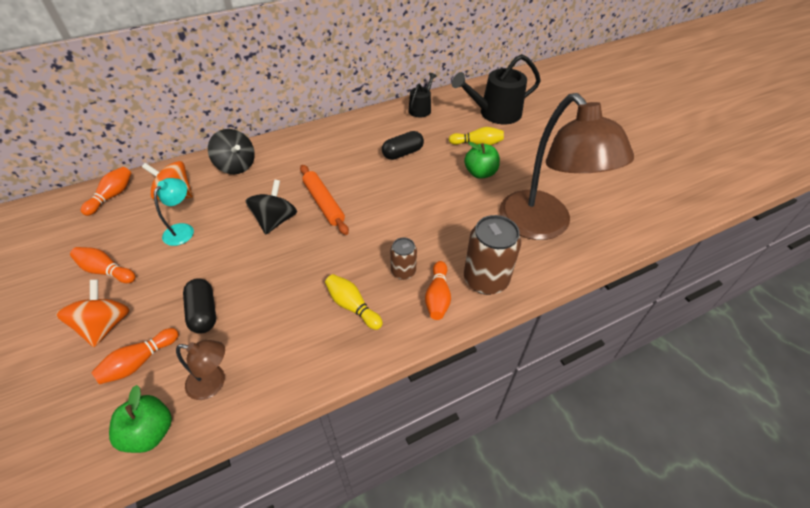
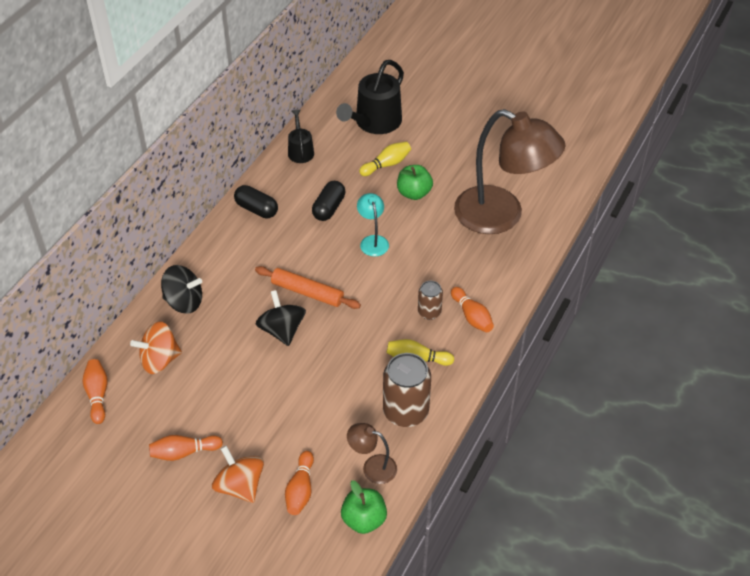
camera: 35 degrees left, 0 degrees up
turquoise lamp [154,178,194,246] -> turquoise lamp moved to [357,193,389,257]
brown lamp [176,340,225,400] -> brown lamp turned 135 degrees counterclockwise [347,423,397,484]
black capsule [183,278,216,334] -> black capsule moved to [234,185,278,218]
brown can [464,215,521,295] -> brown can moved to [383,353,431,427]

